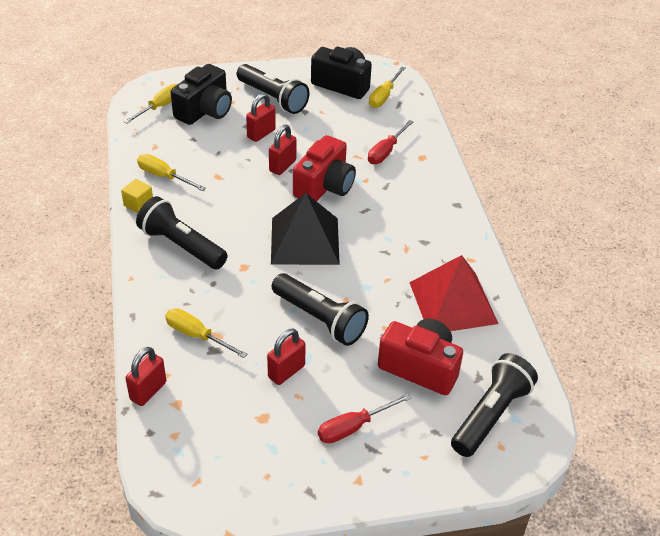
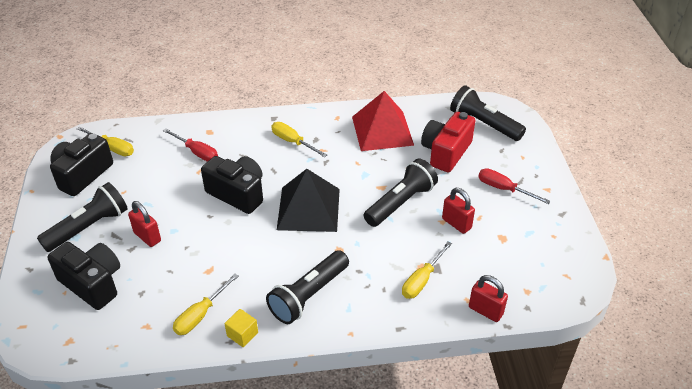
camera: 85 degrees left, 0 degrees up
yellow screwdriver [123,84,178,124] -> yellow screwdriver moved to [271,122,327,157]
red padlock [269,125,296,175] -> none
red camera [293,135,356,201] -> black camera [201,156,263,214]
red screwdriver [318,394,411,444] -> red screwdriver turned 150 degrees clockwise [478,168,550,204]

